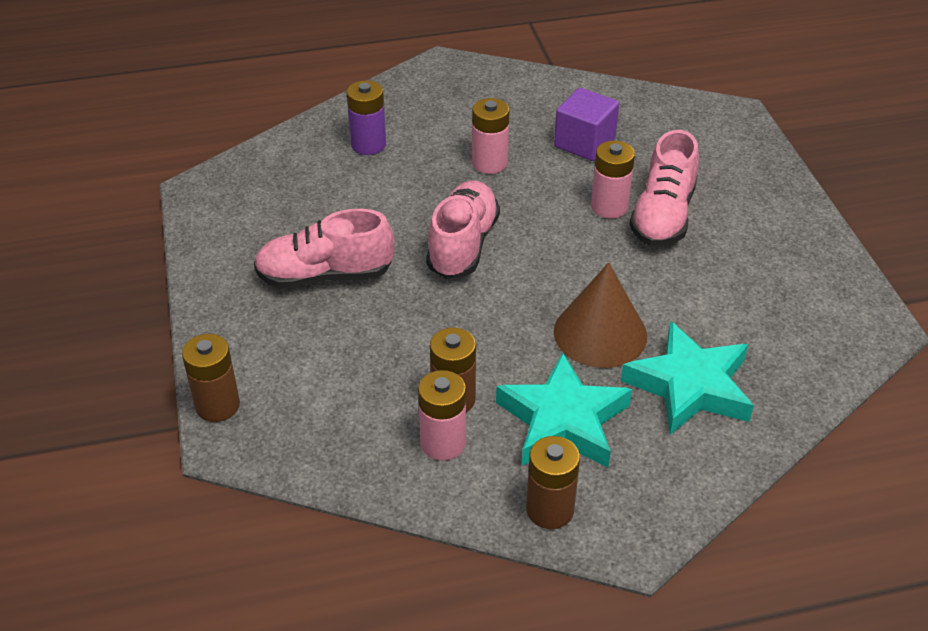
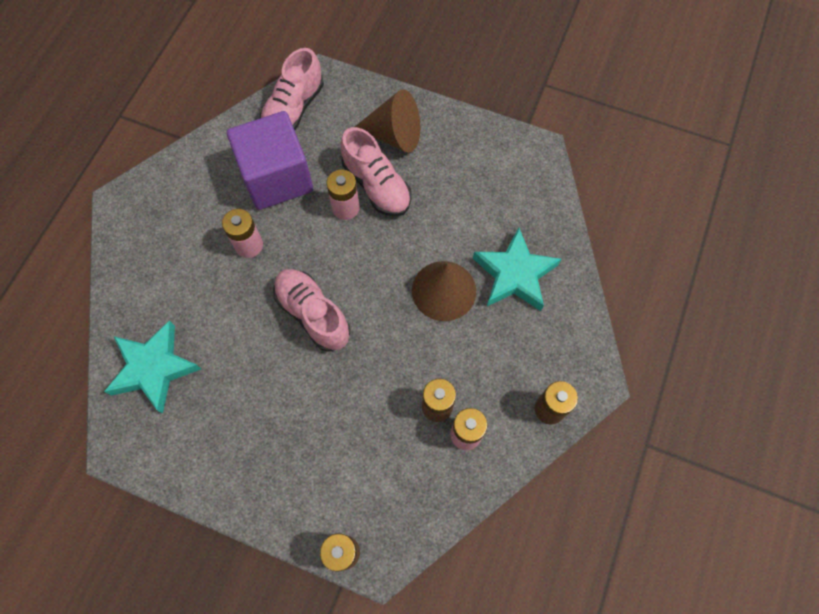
camera: 55 degrees left, 25 degrees up
pink shoe [254,209,395,289] -> pink shoe moved to [260,48,324,130]
purple battery [347,80,386,155] -> none
turquoise star [496,352,632,468] -> turquoise star moved to [104,320,201,414]
purple cube [554,88,619,161] -> purple cube [227,111,313,210], size x1.66
none -> brown cone [355,89,420,153]

